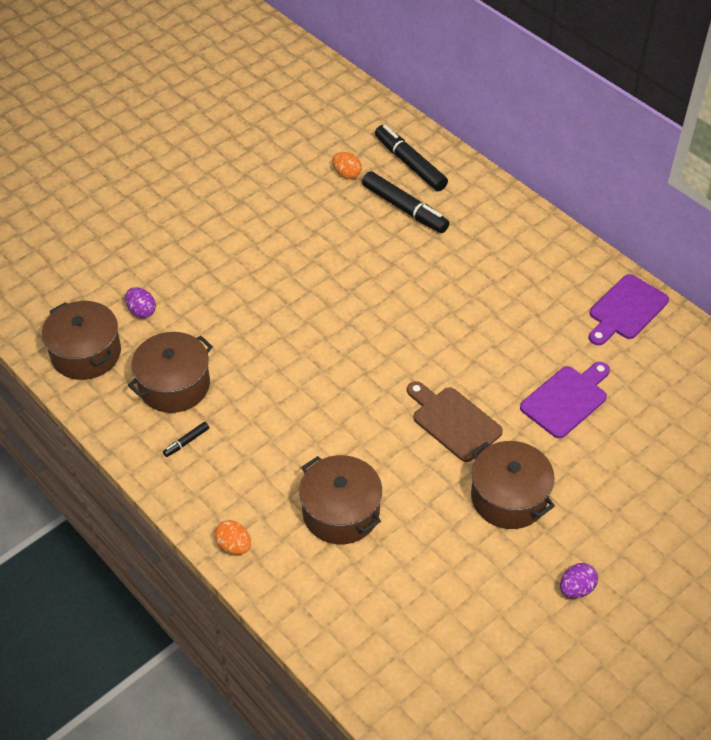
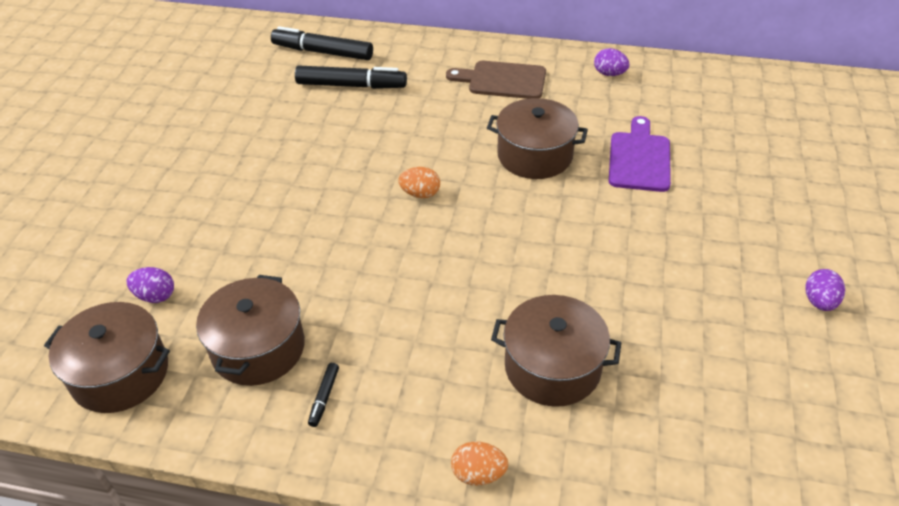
camera: 35 degrees left, 5 degrees down
orange egg [333,152,362,179] -> orange egg moved to [398,167,440,198]
brown cutting board [407,381,503,462] -> brown cutting board moved to [446,61,546,99]
brown pot [471,441,555,529] -> brown pot moved to [487,98,588,179]
purple cutting board [589,274,669,345] -> purple egg [594,48,630,76]

